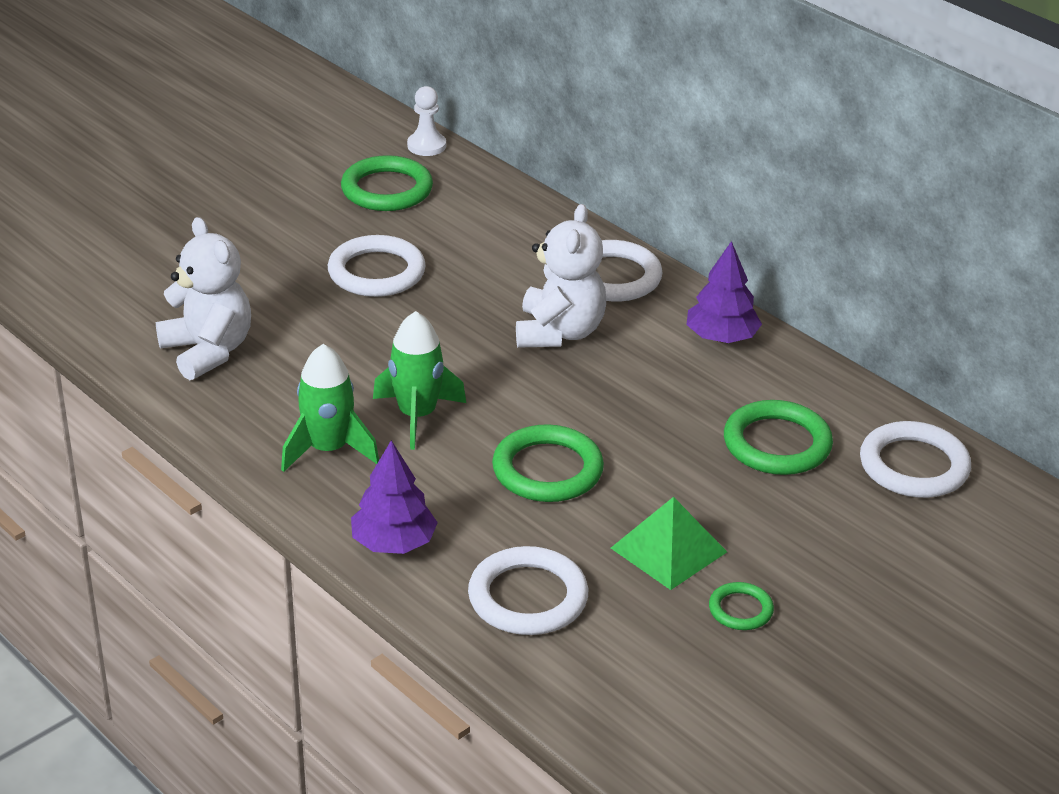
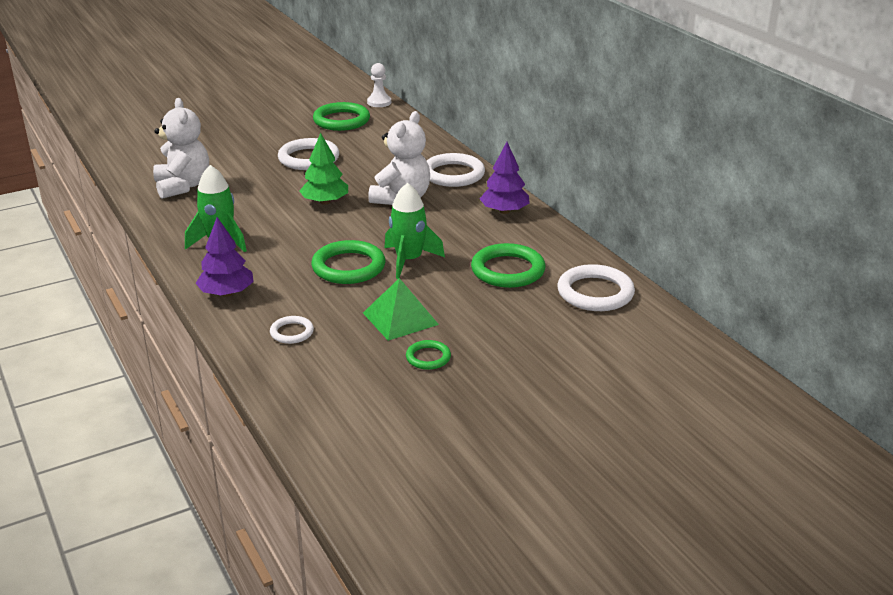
camera: 15 degrees right, 5 degrees down
green rocket [373,311,466,450] -> green rocket moved to [384,183,445,279]
white ring [468,546,588,635] -> white ring [270,316,314,344], size x0.54
none -> green tree [299,133,348,205]

